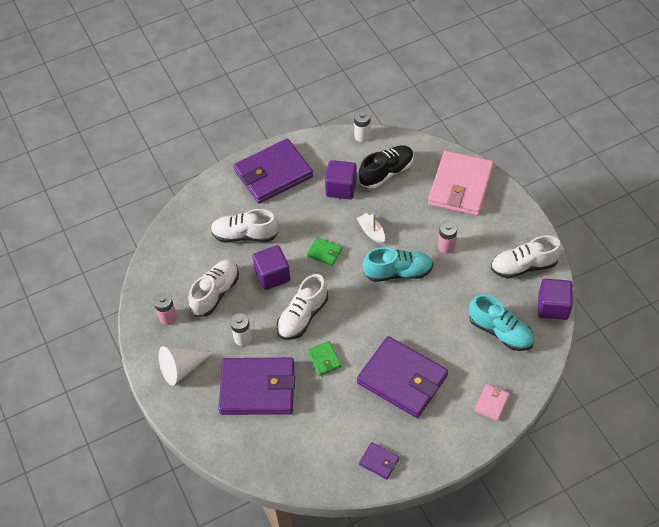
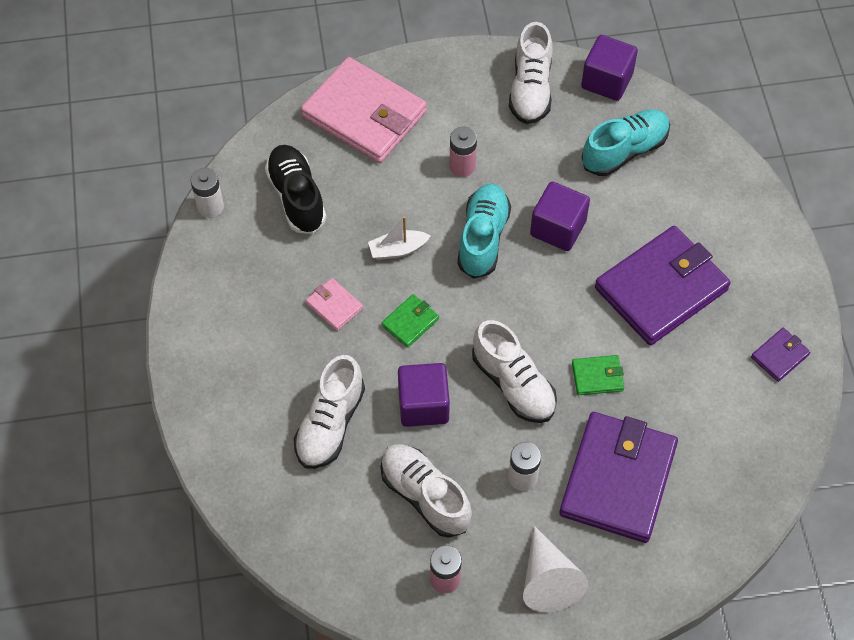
camera: 75 degrees left, 5 degrees up
purple wallet [234,139,313,204] -> none
purple cube [325,160,357,199] -> purple cube moved to [530,182,590,251]
pink wallet [474,384,510,421] -> pink wallet moved to [306,278,363,331]

